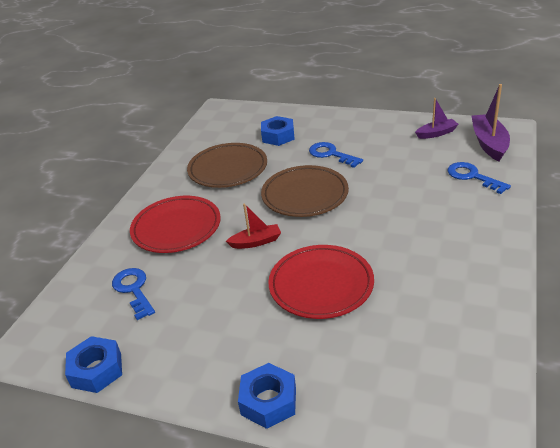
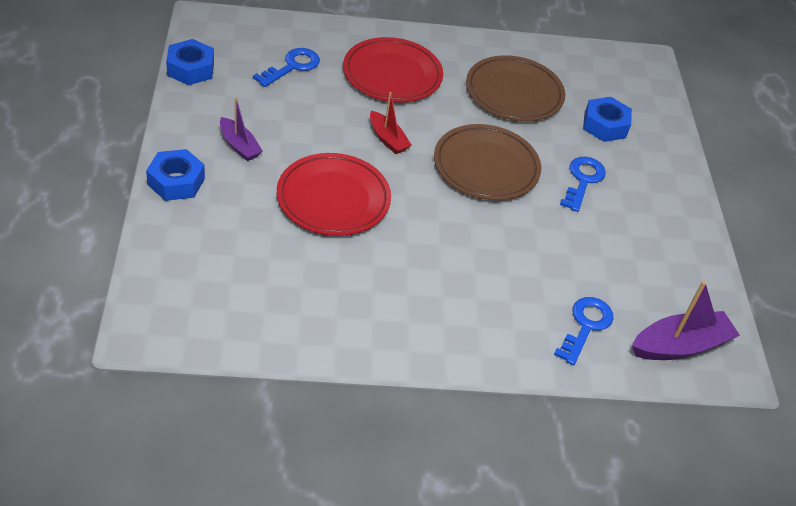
camera: 60 degrees right, 10 degrees up
purple boat [415,98,459,139] -> purple boat moved to [220,97,263,161]

